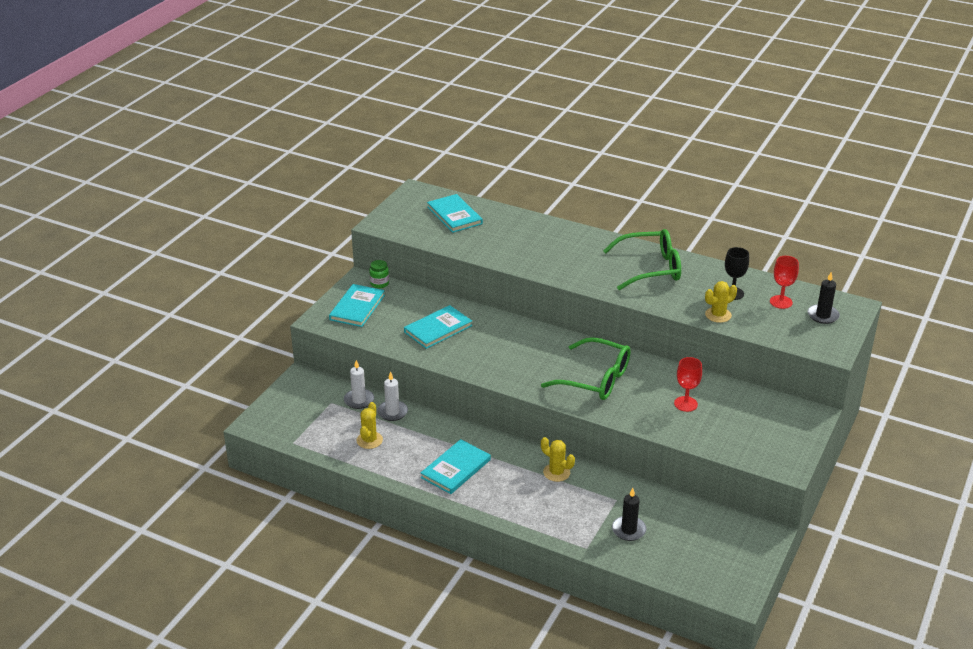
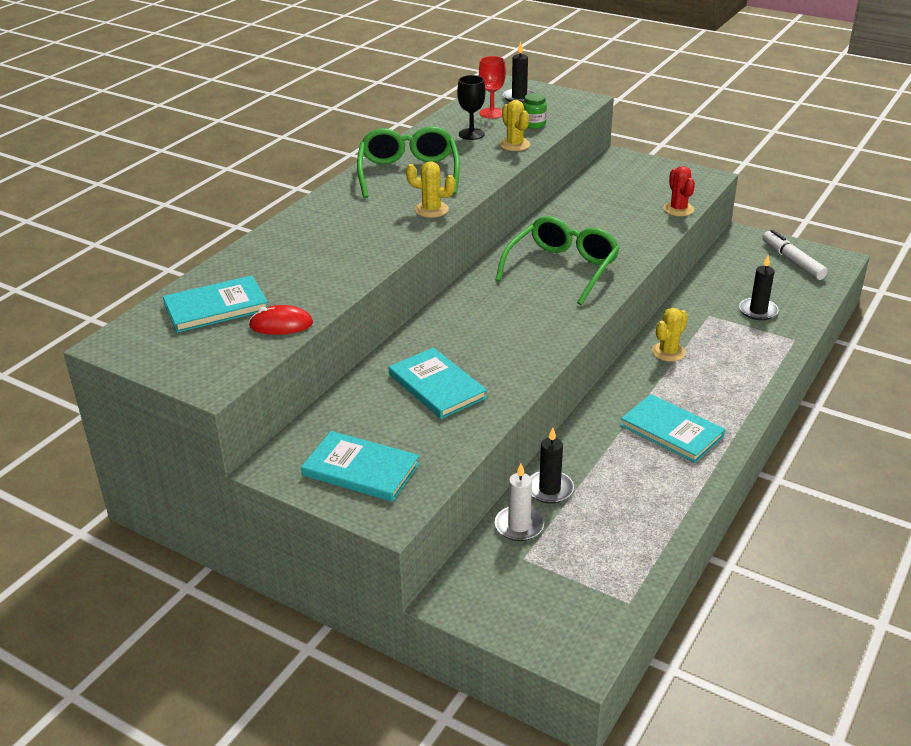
camera: 85 degrees left, 0 degrees up
yellow cactus [356,402,383,449] -> yellow cactus moved to [406,161,455,218]
green jar [369,260,389,288] -> green jar moved to [523,93,547,129]
white candle [377,371,408,421] -> black candle [530,427,574,504]
red goblet [674,357,702,412] -> none
none -> red mouse [249,305,313,335]
none -> red cactus [663,166,695,216]
none -> white marker [762,230,828,280]

